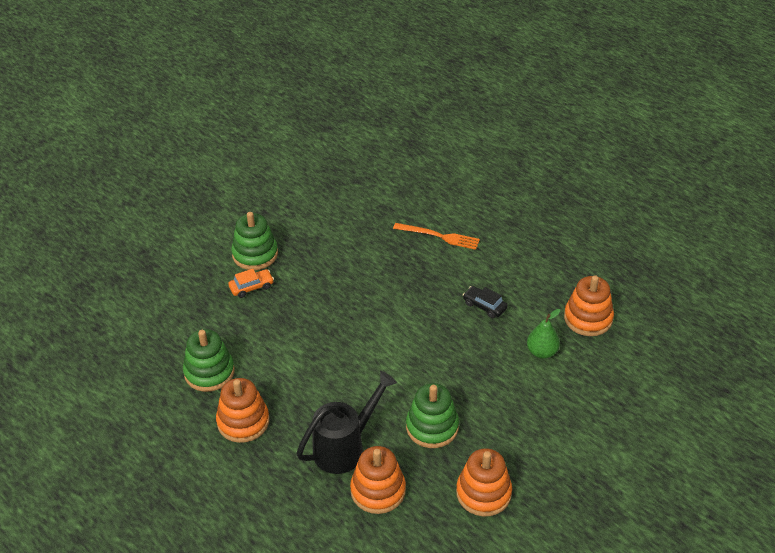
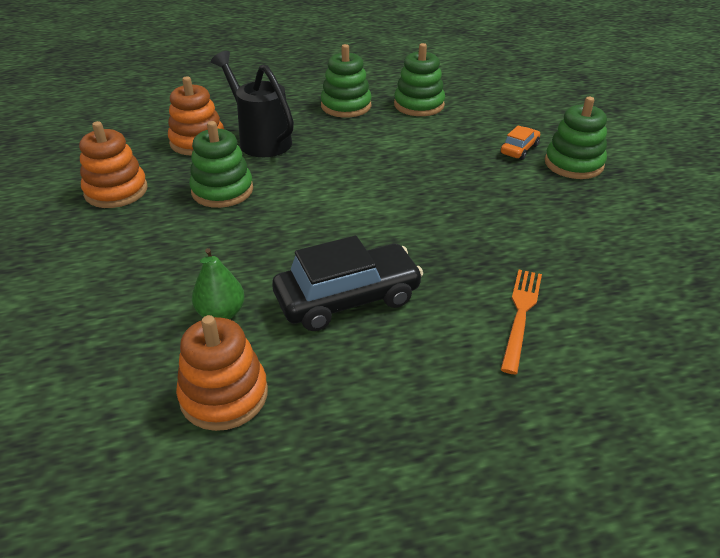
camera: 120 degrees right, 5 degrees down
orange stacking toy [216,378,269,443] -> green stacking toy [321,44,372,118]
orange car [228,269,274,298] -> orange car turned 150 degrees counterclockwise [500,126,540,160]
black watering can [296,371,397,474] -> black watering can turned 150 degrees clockwise [211,51,294,157]
orange fork [393,223,480,250] -> orange fork turned 150 degrees clockwise [501,270,542,374]
black car [463,286,508,318] -> black car [272,236,423,331], size x2.03

